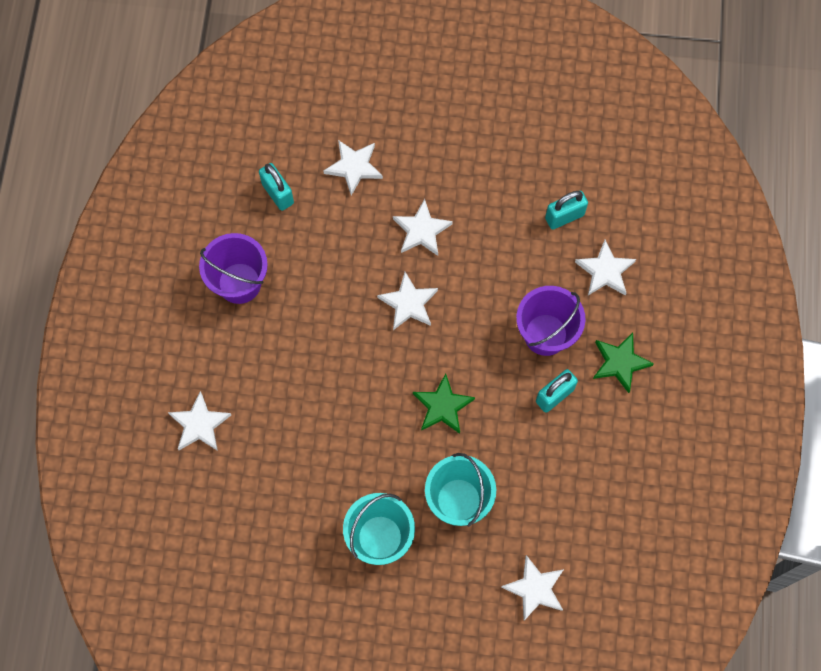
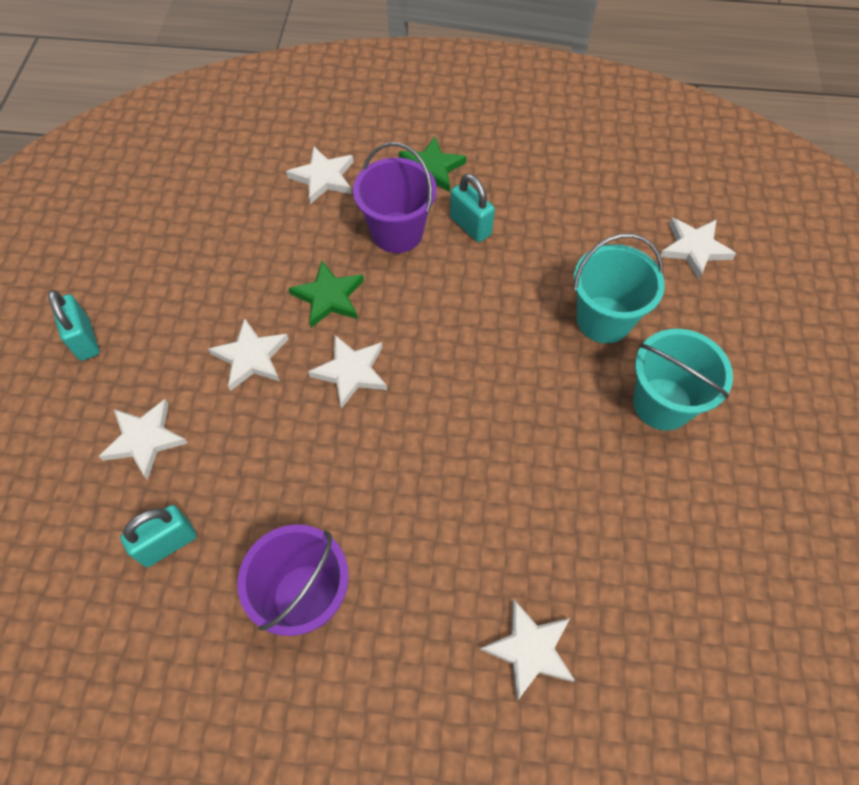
camera: 90 degrees left, 10 degrees down
green star [413,374,475,434] -> green star moved to [289,261,364,328]
turquoise padlock [545,191,588,230] -> turquoise padlock moved to [48,290,99,361]

